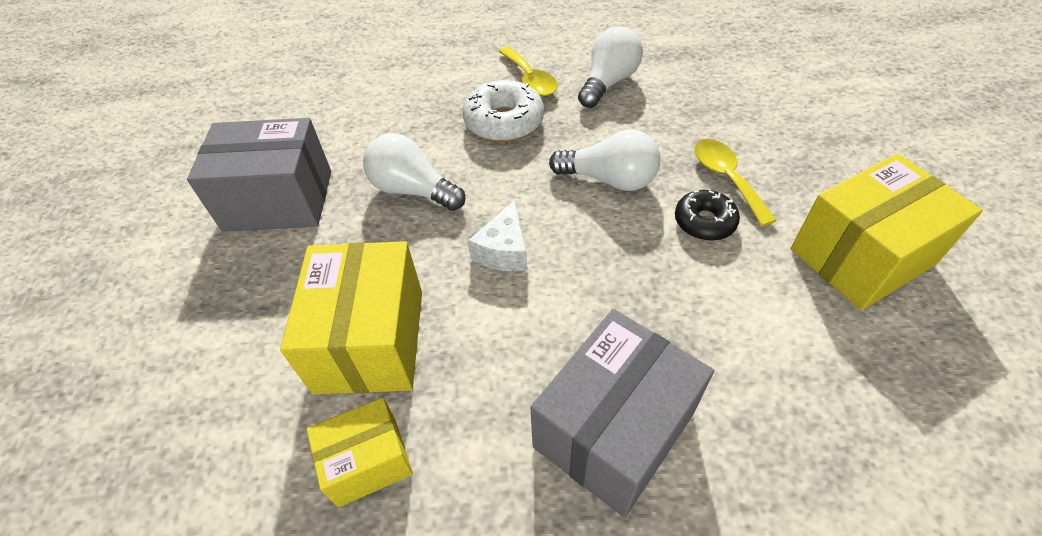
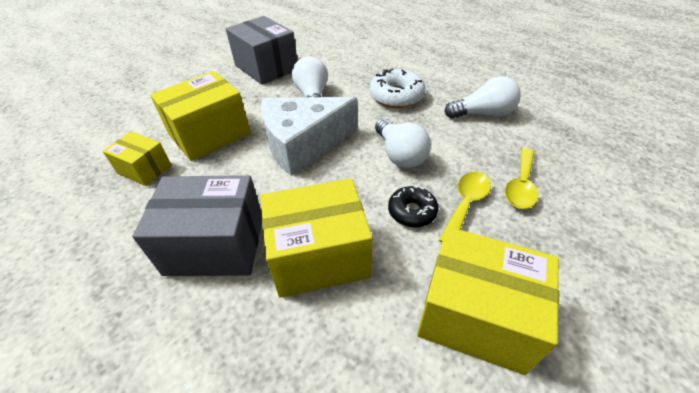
camera: 50 degrees right, 5 degrees down
white cheese [468,200,527,271] -> white cheese [261,97,357,176], size x2.06
yellow spoon [498,47,558,96] -> yellow spoon moved to [505,148,538,209]
none -> yellow box [260,178,372,298]

